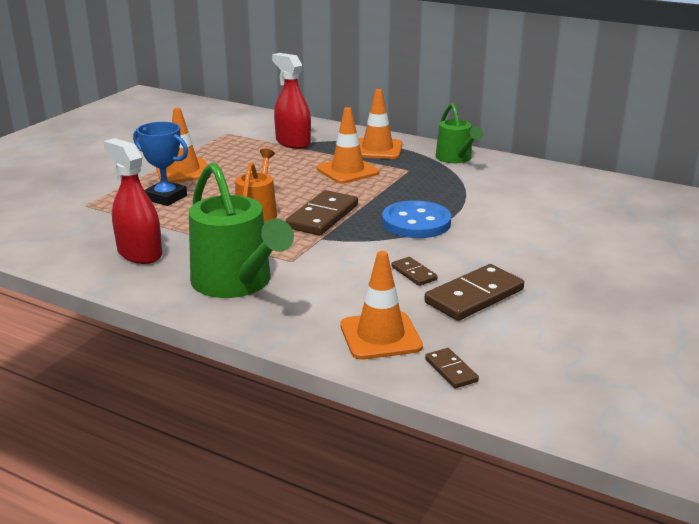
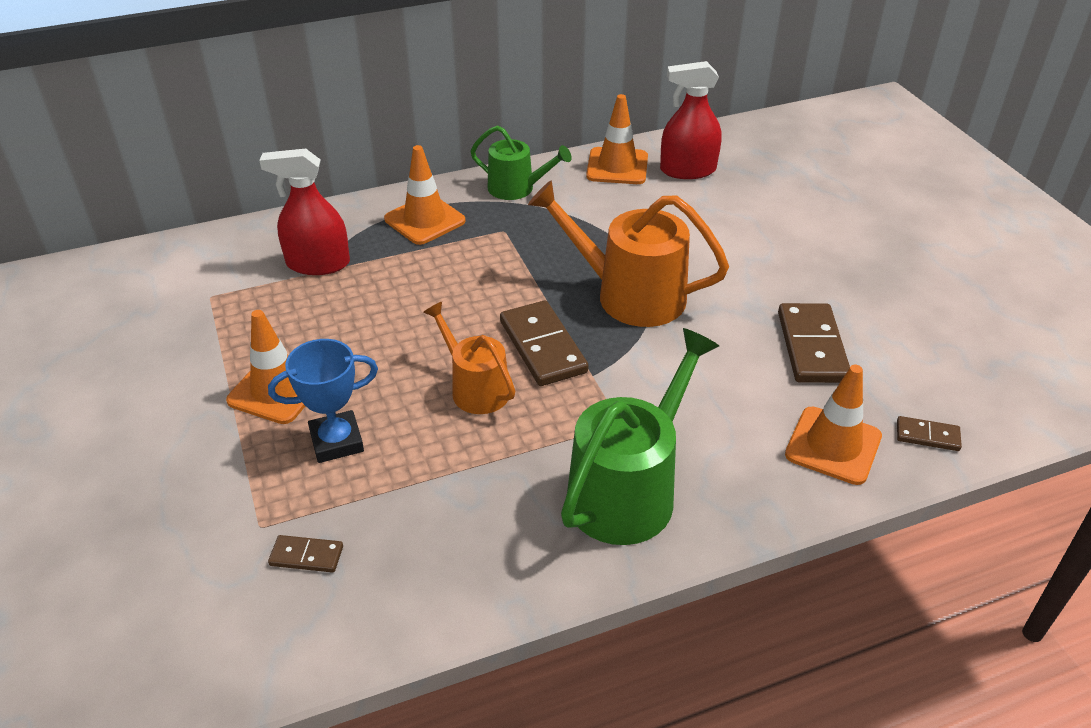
camera: 50 degrees left, 15 degrees up
red spray bottle [103,138,162,264] -> red spray bottle moved to [660,61,721,179]
green watering can [189,162,294,298] -> green watering can turned 60 degrees counterclockwise [561,328,719,545]
orange traffic cone [317,107,379,184] -> orange traffic cone moved to [586,94,648,184]
blue button [382,200,451,238] -> orange watering can [528,180,729,327]
brown domino [391,257,438,286] -> brown domino moved to [268,535,343,573]

